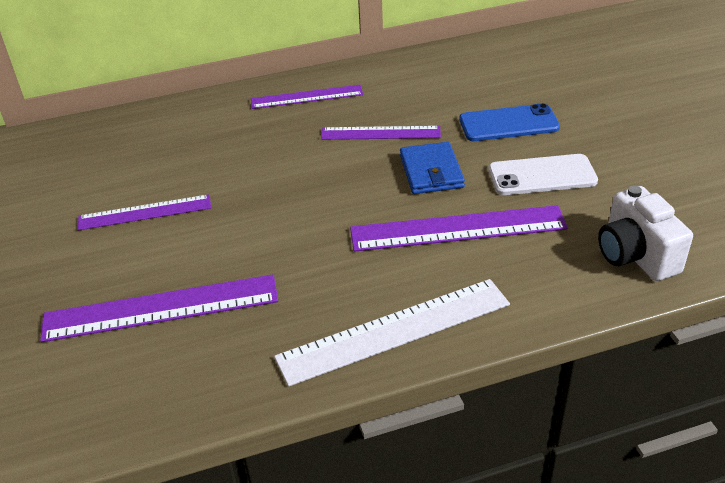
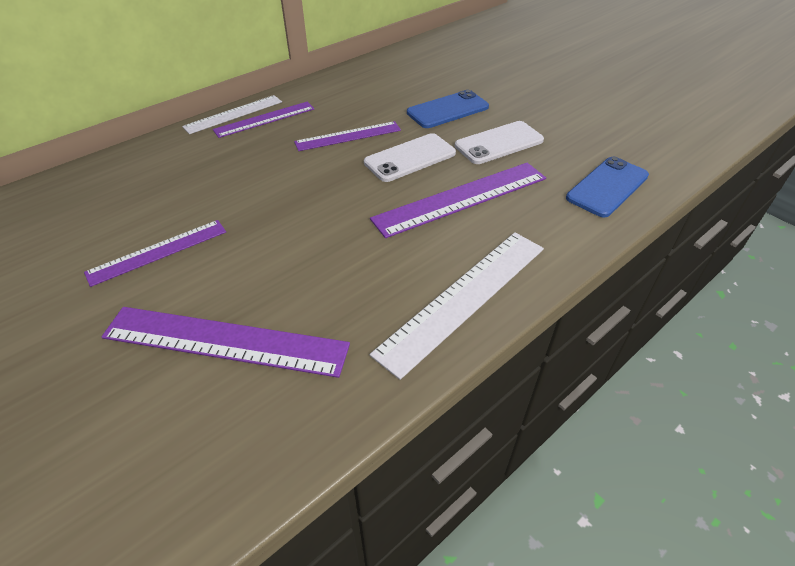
camera: 25 degrees left, 5 degrees up
purple ruler [40,274,278,342] -> purple ruler turned 45 degrees clockwise [102,307,350,378]
blue wallet [400,142,465,194] -> white phone [364,133,456,182]
white camera [598,186,693,281] -> blue phone [566,157,649,218]
none -> white ruler [182,95,282,134]

